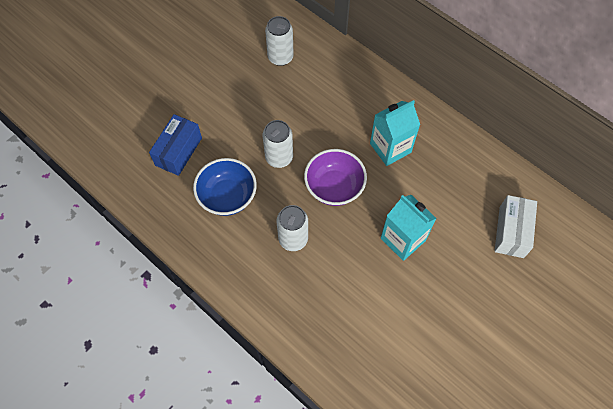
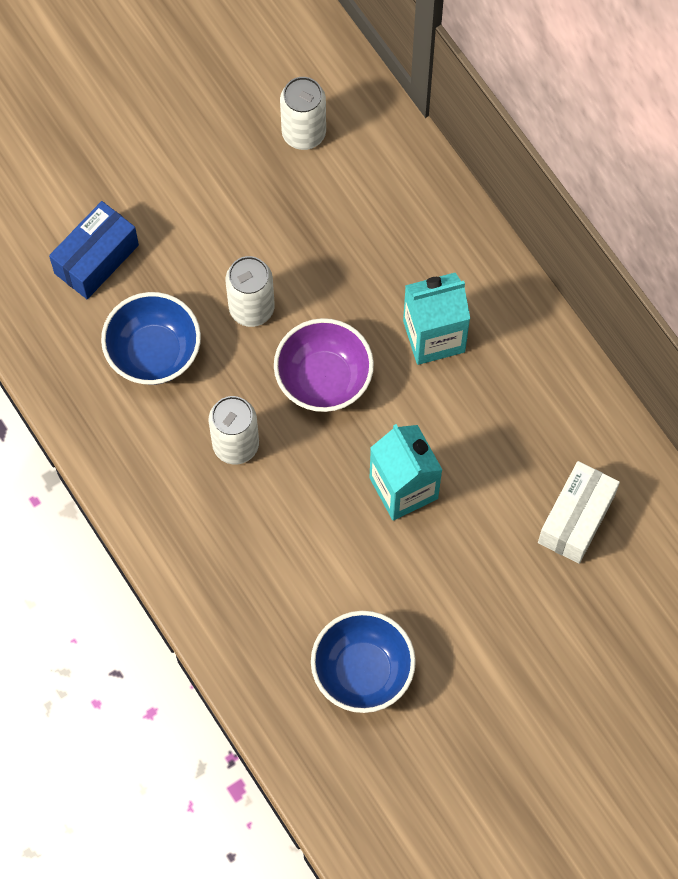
camera: 15 degrees right, 5 degrees up
none -> blue bowl [311,611,416,713]

